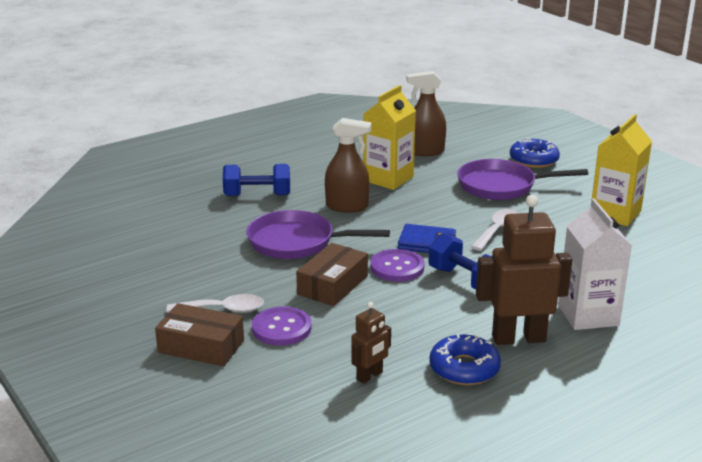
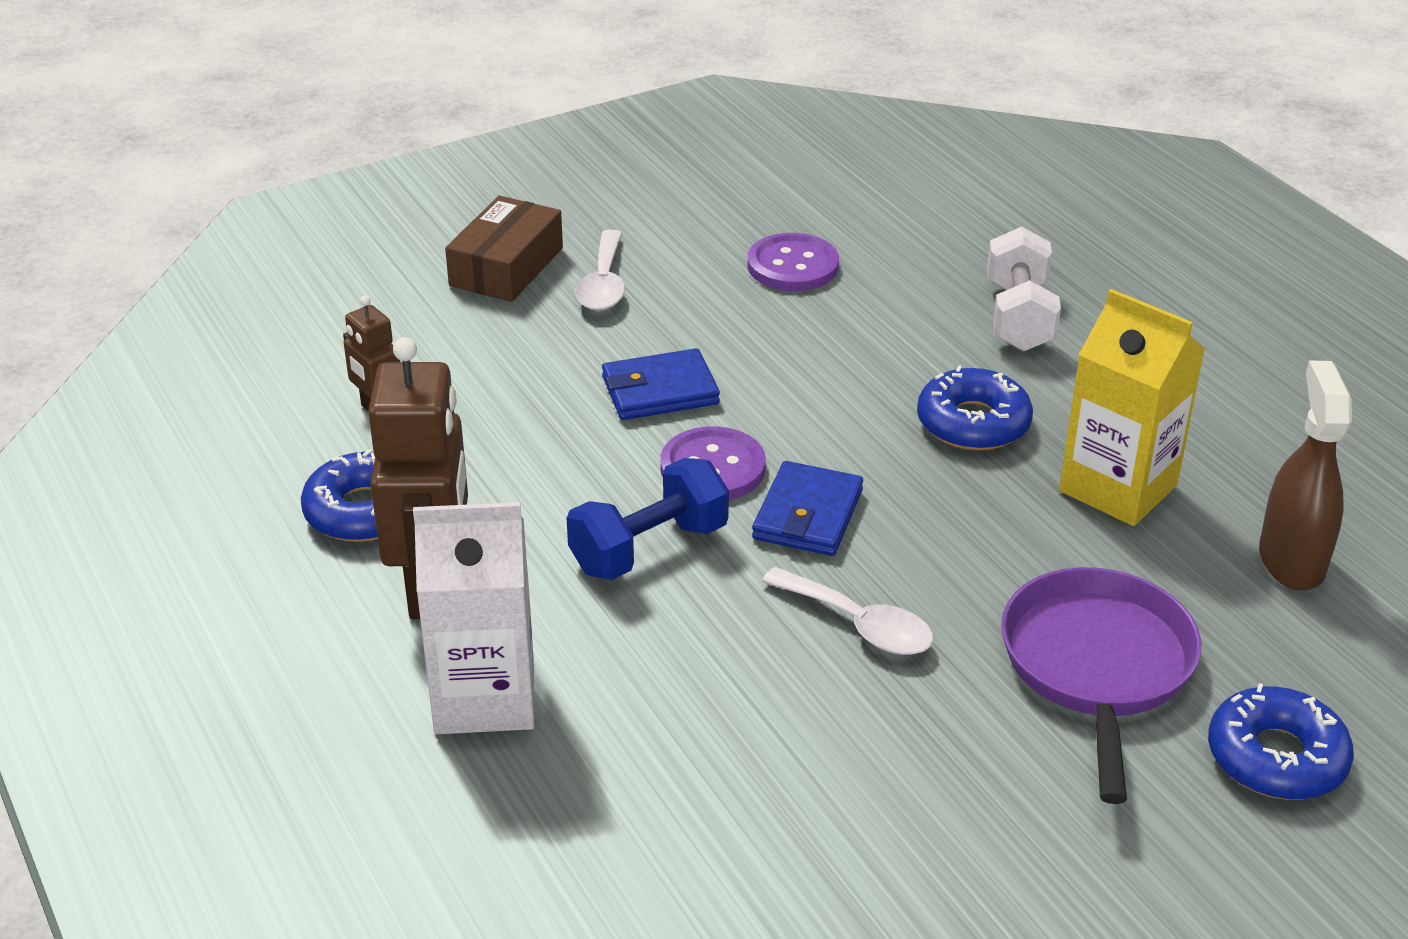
camera: 95 degrees right, 10 degrees up
blue dumbbell [223,164,290,196] -> white dumbbell [987,227,1061,352]
purple pan [247,210,390,259] -> none
purple button [252,306,312,346] -> purple button moved to [748,233,839,291]
brown box [296,243,368,306] -> blue wallet [602,348,720,420]
brown spray bottle [325,118,371,213] -> blue donut [917,365,1033,451]
yellow carton [592,114,652,226] -> none

